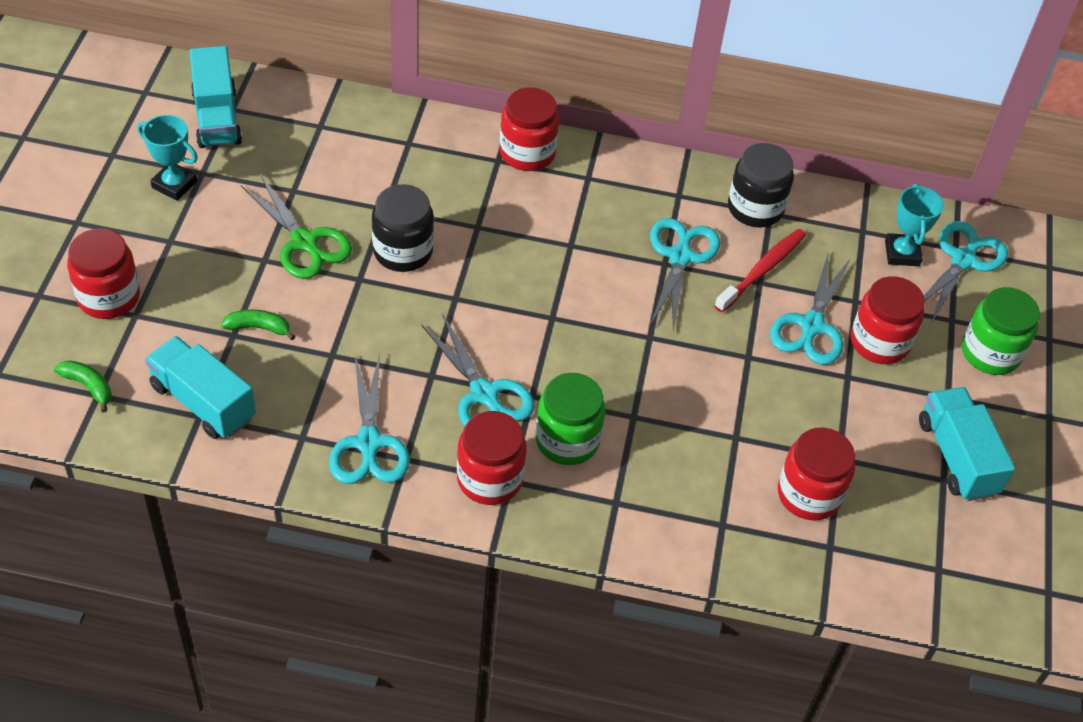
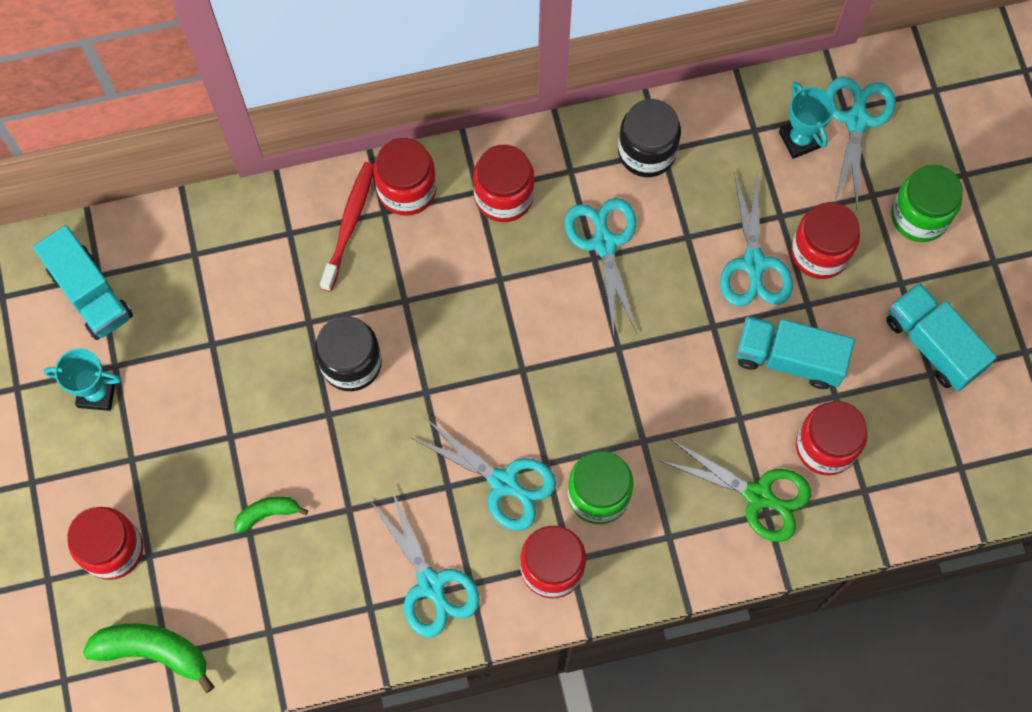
camera: 20 degrees left, 20 degrees up
green banana [54,360,112,413] -> green banana [83,624,215,693], size x1.78
turquoise truck [145,336,256,439] -> turquoise truck moved to [736,316,855,389]
green scissors [241,174,352,279] -> green scissors moved to [661,439,811,542]
red toothbrush [714,229,806,312] -> red toothbrush moved to [320,162,374,292]
none -> red jar [473,145,535,222]

